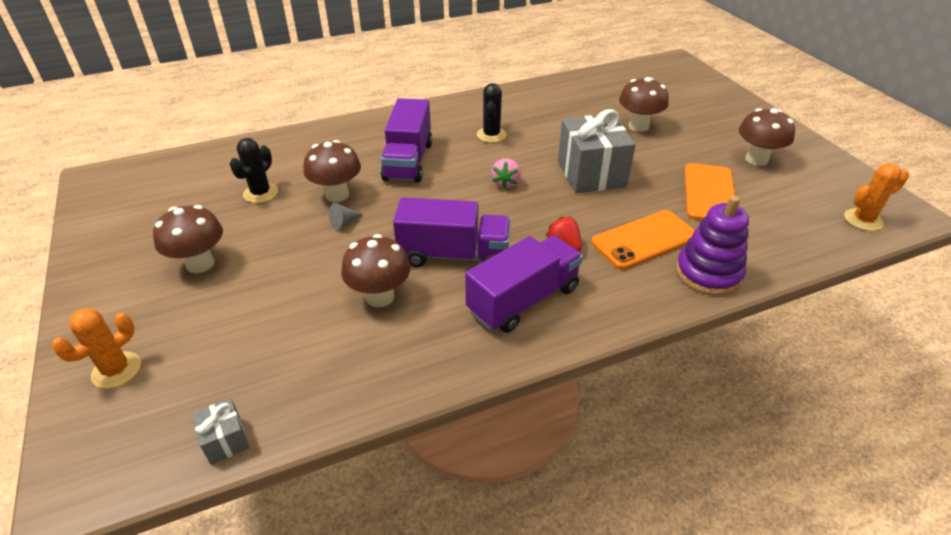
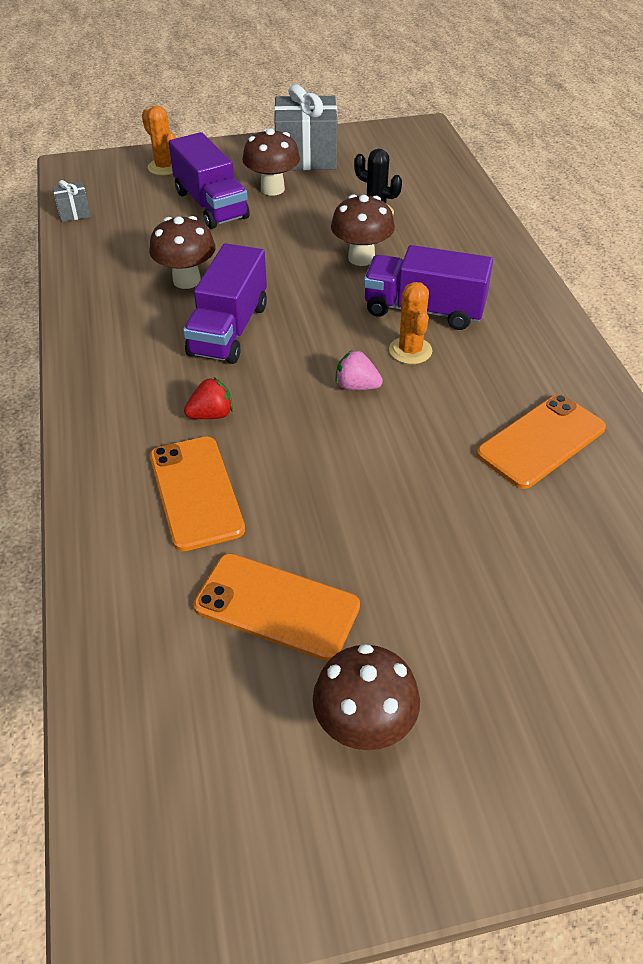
camera: 100 degrees right, 5 degrees up
grey cone [329,203,363,229] -> none
purple truck [465,236,583,333] -> purple truck moved to [169,132,250,229]
black cactus [477,83,507,143] -> none
grey gift [558,109,636,193] -> grey gift moved to [274,84,337,170]
brown mushroom [619,77,669,132] -> none
purple stacking toy [676,196,749,296] -> none
orange cactus [844,163,909,231] -> orange cactus moved to [389,282,432,364]
none -> orange phone [476,394,606,489]

